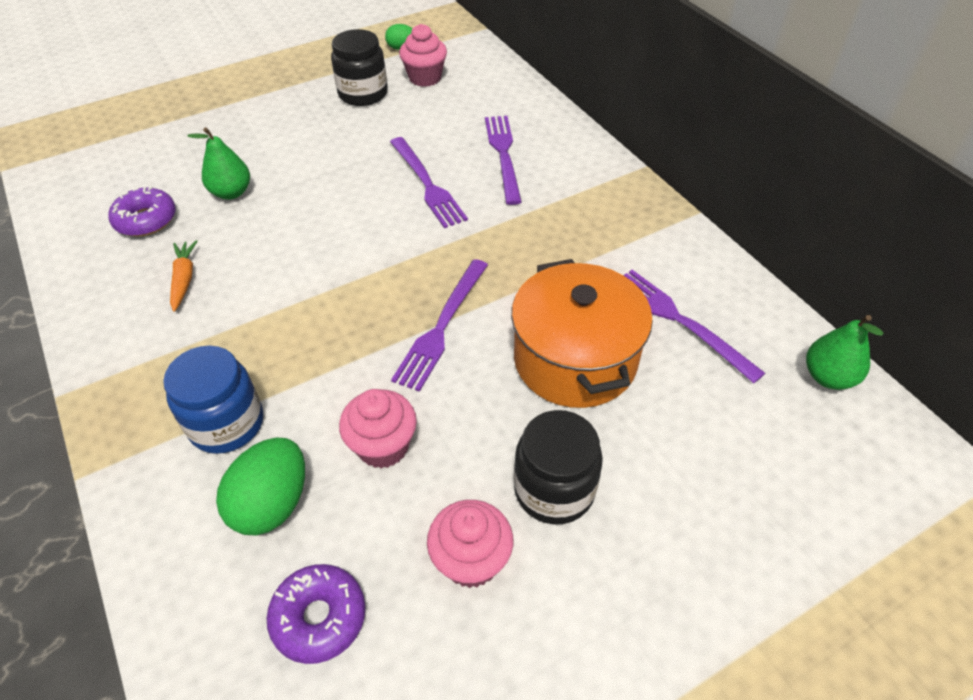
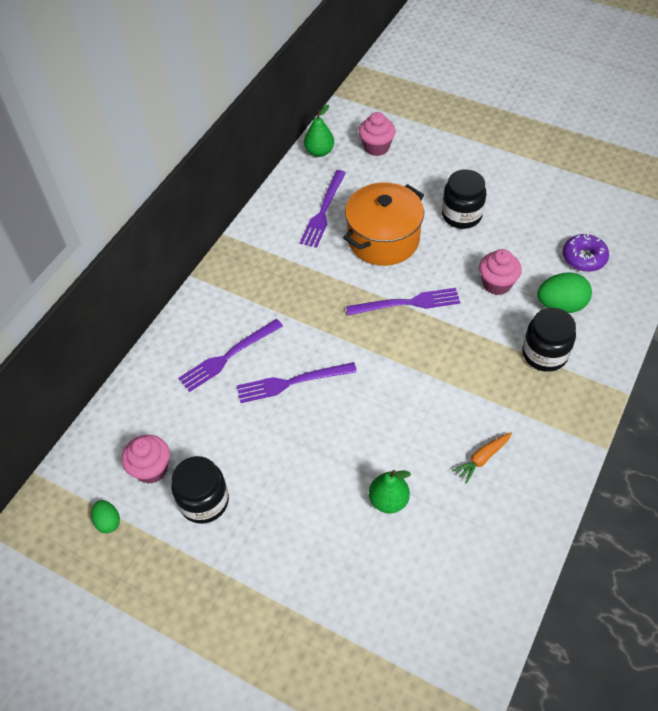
camera: 120 degrees left, 5 degrees up
purple donut [108,186,176,236] -> none
blue jar [163,345,263,454] -> black jar [522,308,576,372]
purple fork [390,137,468,228] -> purple fork turned 135 degrees counterclockwise [237,362,357,403]
pink cupcake [427,500,513,588] -> pink cupcake moved to [359,112,396,156]

